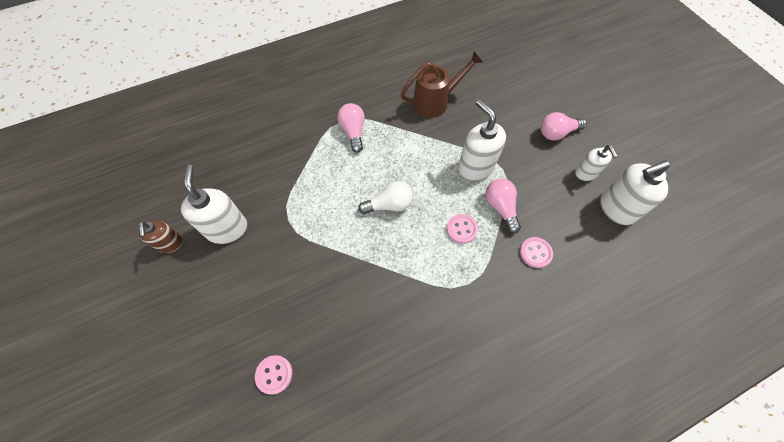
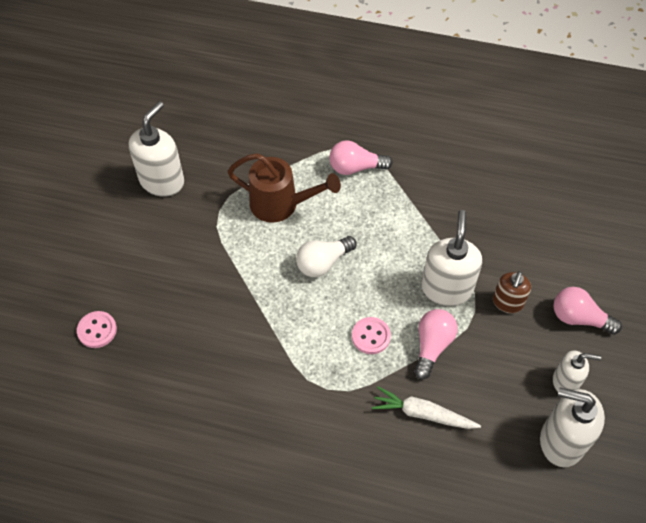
camera: 40 degrees right, 5 degrees down
brown soap dispenser [139,221,183,253] -> brown soap dispenser moved to [493,271,531,313]
pink light bulb [337,103,365,153] -> pink light bulb turned 120 degrees counterclockwise [329,140,393,175]
white light bulb [358,181,413,214] -> white light bulb turned 120 degrees clockwise [296,236,357,277]
brown watering can [401,51,483,118] -> brown watering can moved to [227,153,341,223]
pink button [520,237,553,268] -> white carrot [372,386,481,429]
white soap dispenser [575,145,618,181] -> white soap dispenser turned 105 degrees counterclockwise [553,350,601,392]

